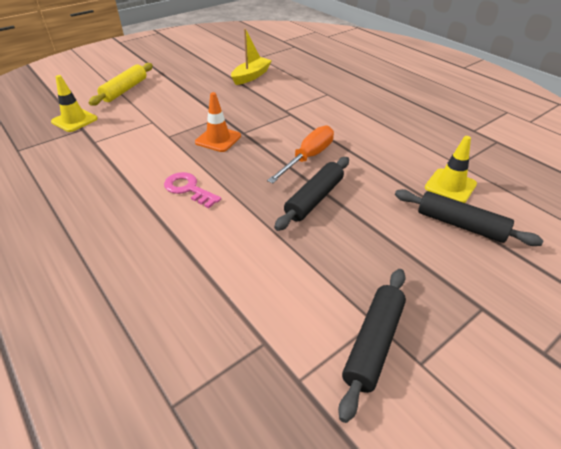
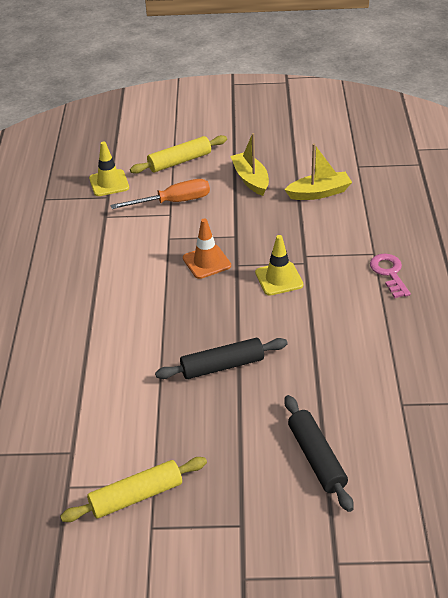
camera: 40 degrees right, 0 degrees up
pink key [164,172,221,208] -> pink key moved to [370,254,411,298]
orange screwdriver [267,125,334,183] -> orange screwdriver moved to [110,179,210,209]
black rolling pin [338,269,406,423] -> yellow rolling pin [60,457,207,522]
yellow traffic cone [425,136,477,203] -> yellow traffic cone moved to [255,235,304,296]
none -> yellow boat [231,133,269,196]

